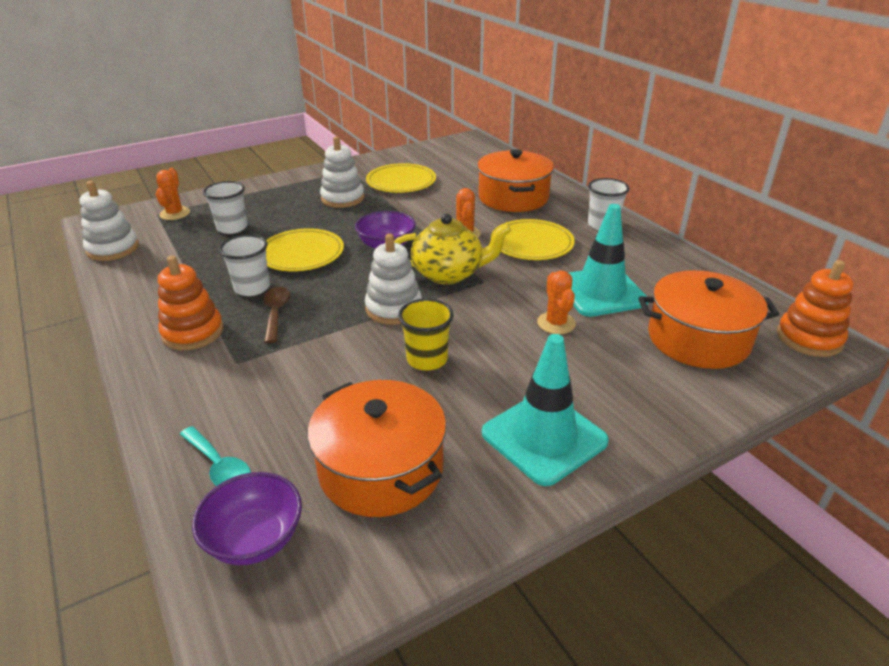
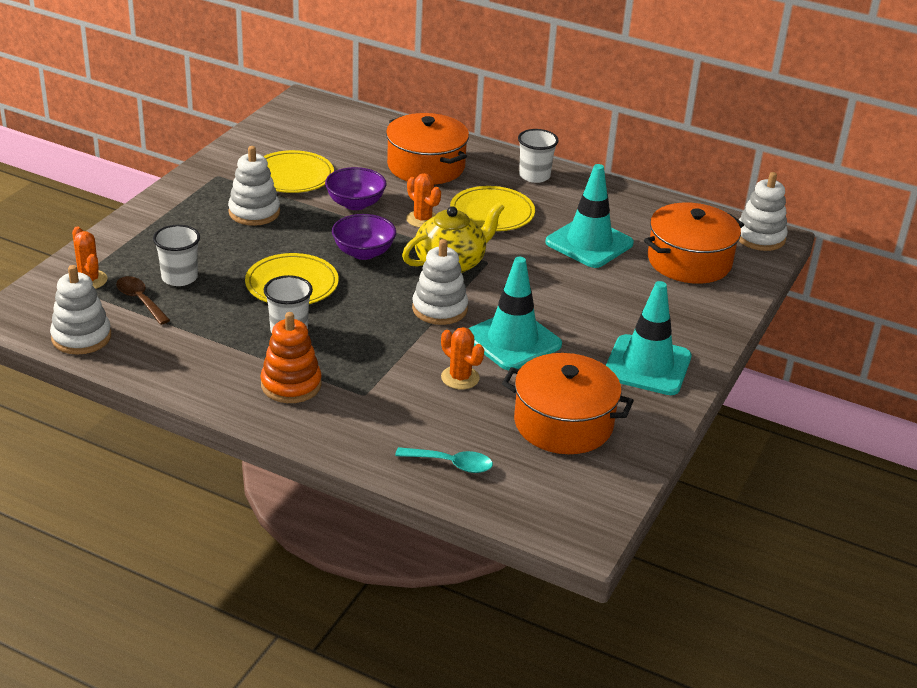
camera: 35 degrees left, 0 degrees up
purple bowl [192,472,302,565] -> purple bowl moved to [325,167,386,210]
brown spoon [264,287,290,343] -> brown spoon moved to [116,276,170,325]
yellow cup [398,298,454,370] -> turquoise traffic cone [468,257,562,370]
orange cactus [537,271,576,334] -> orange cactus moved to [441,327,484,389]
orange stacking toy [777,260,853,357] -> white stacking toy [739,172,788,251]

